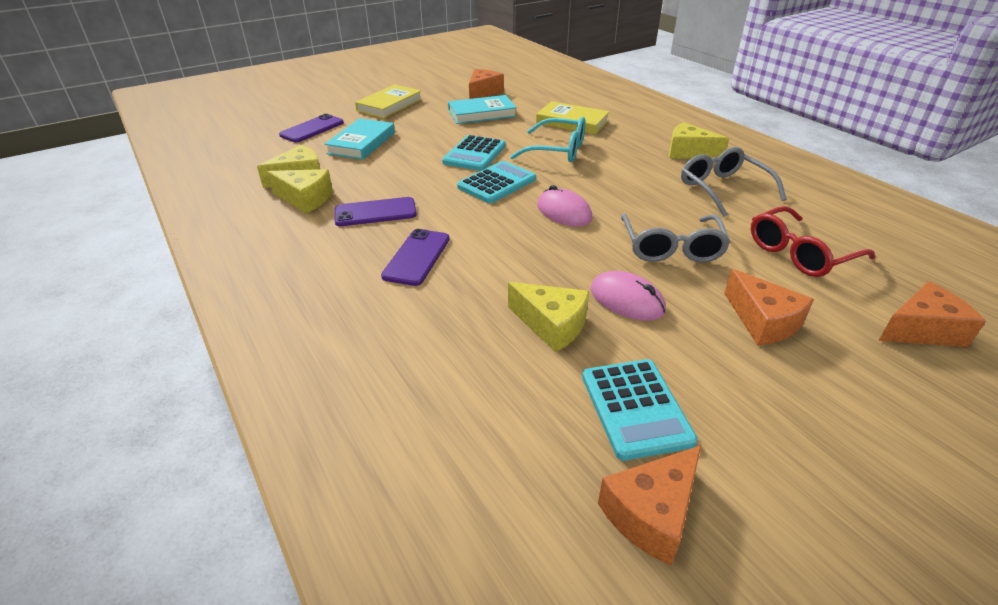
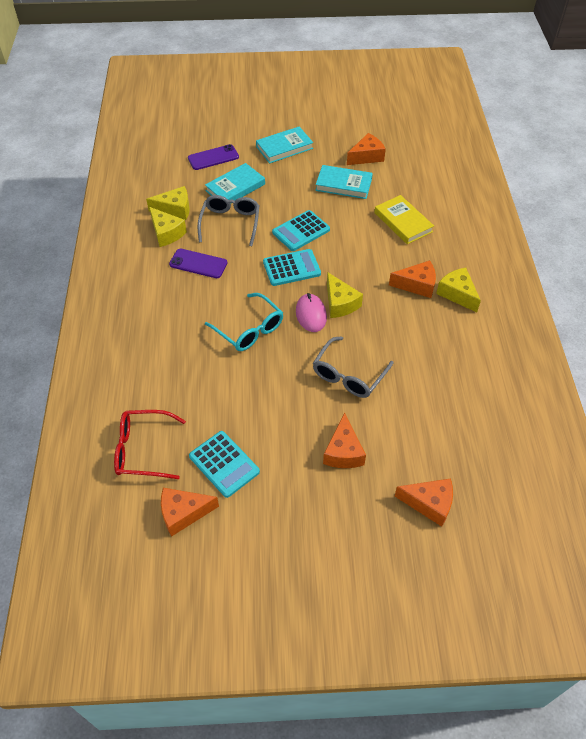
camera: 30 degrees right, 15 degrees up
yellow book [355,85,422,118] -> turquoise book [256,126,313,163]
purple phone [381,229,450,286] -> none
yellow cheese [508,282,589,352] -> yellow cheese moved to [327,272,363,318]
turquoise glasses [510,117,586,162] -> turquoise glasses moved to [205,293,283,351]
turquoise calculator [582,359,698,461] -> turquoise calculator turned 60 degrees counterclockwise [189,431,260,498]
pink mouse [591,271,666,321] -> none
grey glasses [681,147,786,217] -> grey glasses moved to [198,195,260,246]
red glasses [751,206,875,277] -> red glasses moved to [114,410,186,479]
none -> orange cheese [389,260,436,298]

